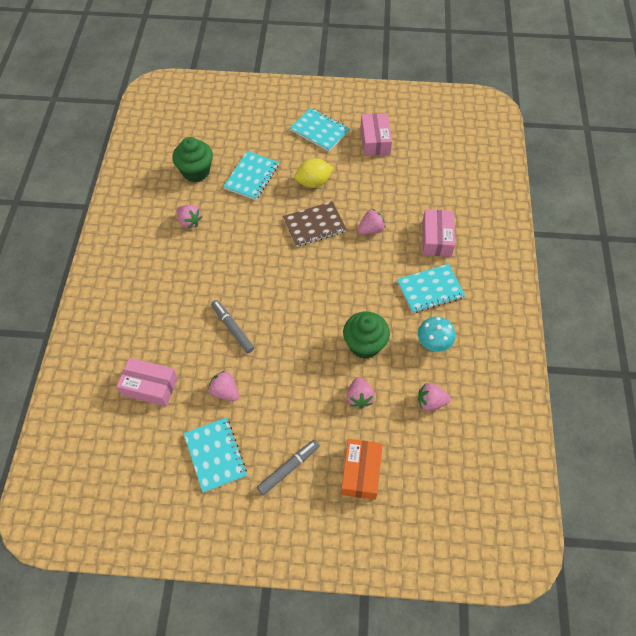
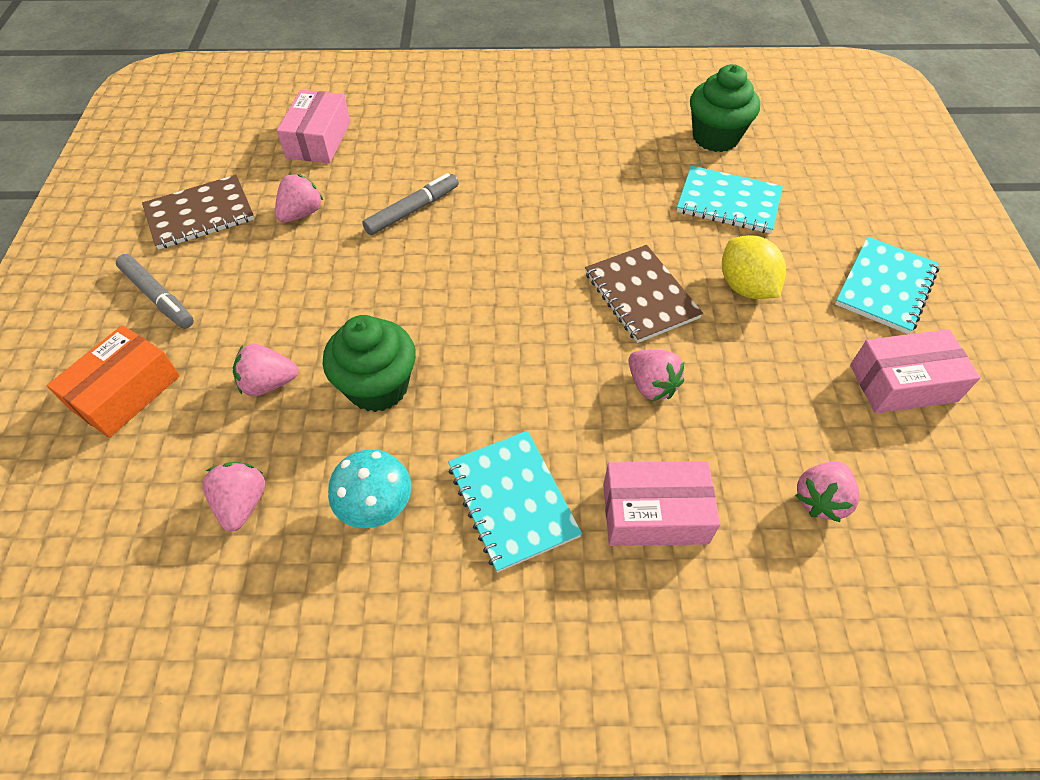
camera: 85 degrees right, 5 degrees down
pink strawberry [176,205,202,229] -> pink strawberry moved to [795,462,859,522]
turquoise notebook [184,417,247,493] -> brown notebook [142,175,254,250]
orange box [341,439,383,500] -> orange box turned 60 degrees counterclockwise [47,325,180,438]

